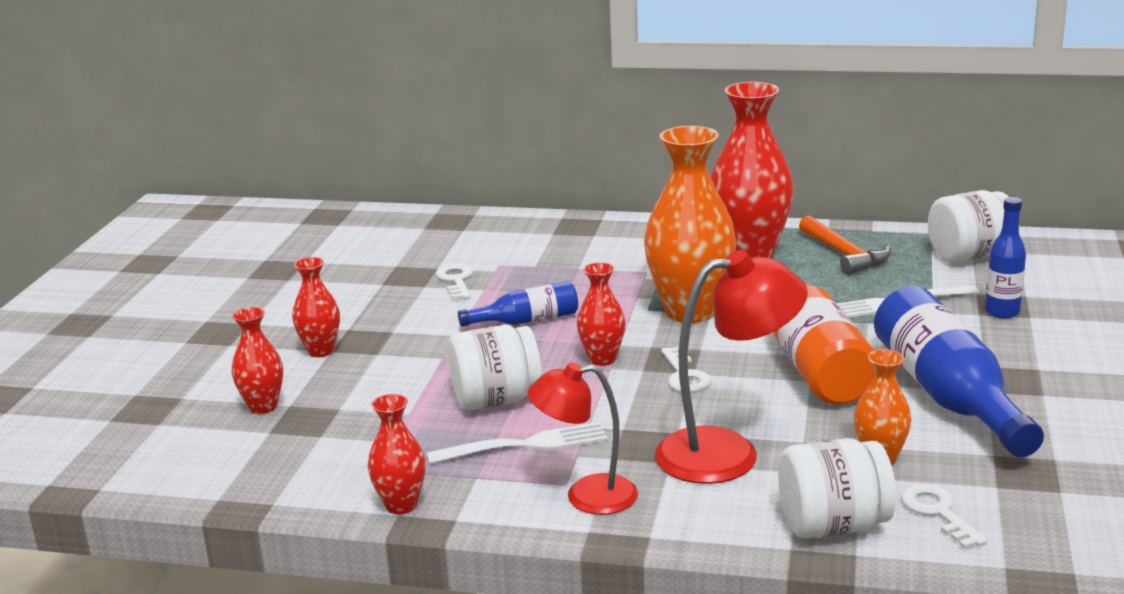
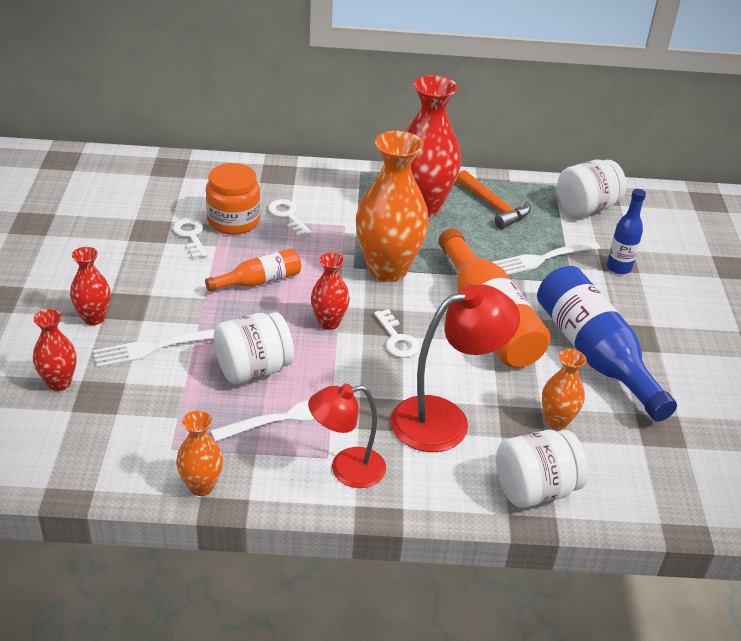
camera: 15 degrees left, 15 degrees up
red vase [368,394,426,514] -> orange vase [176,410,223,496]
blue bottle [458,281,578,327] -> orange bottle [205,248,301,292]
white key [901,484,987,549] -> white key moved to [268,199,311,237]
none -> white fork [93,329,215,368]
none -> orange jar [206,163,260,235]

